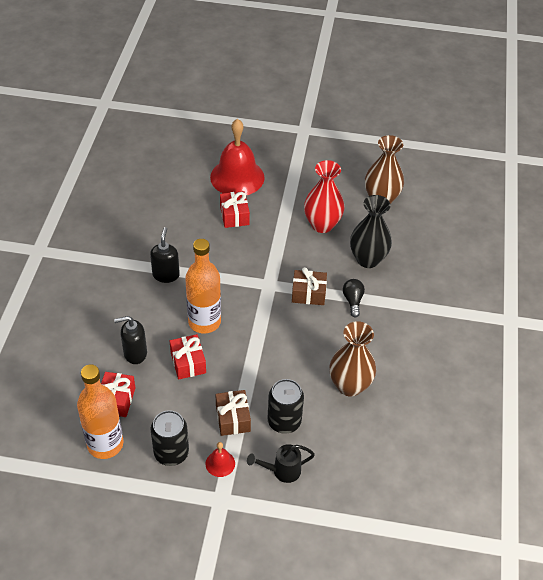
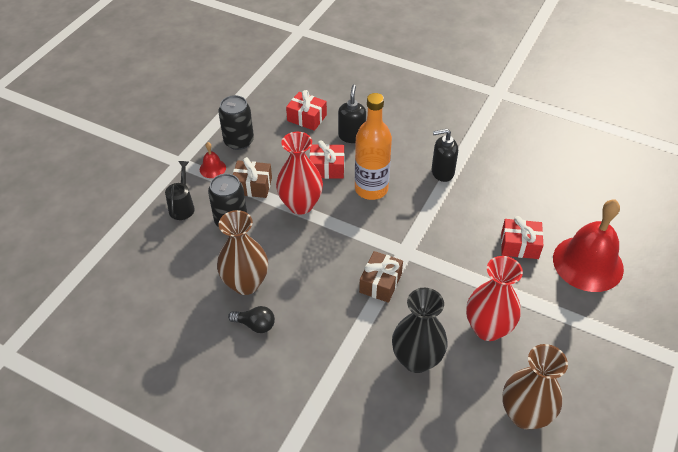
camera: 110 degrees right, 0 degrees up
orange bottle [77,364,123,459] -> none
black soap dispenser [150,227,180,283] -> black soap dispenser turned 150 degrees clockwise [431,129,458,182]
black light bulb [343,279,365,317] -> black light bulb moved to [228,306,275,333]
none -> red vase [276,132,323,215]

